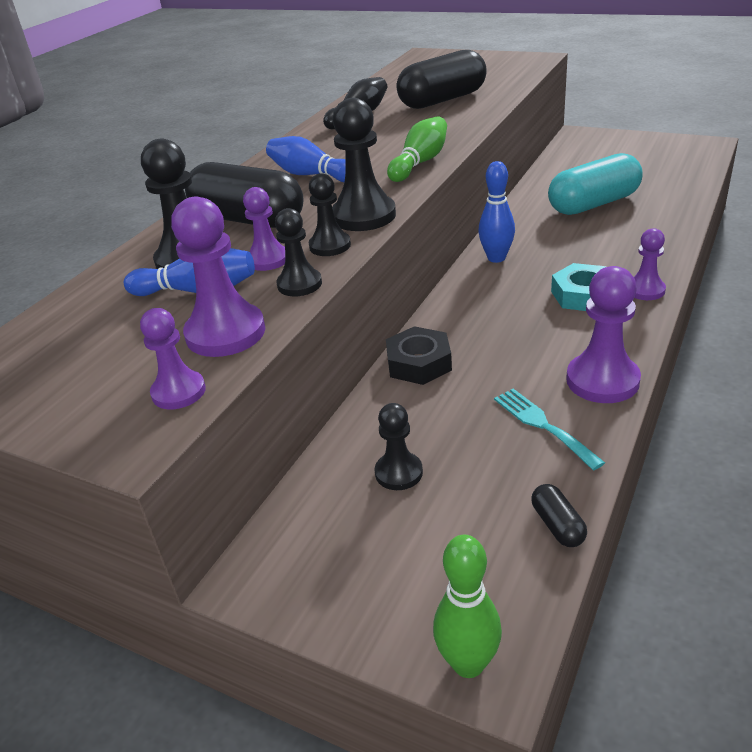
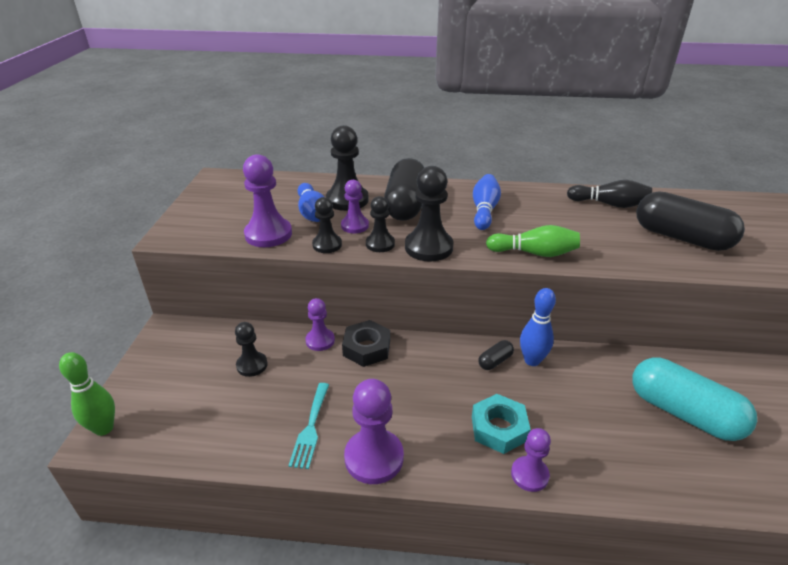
camera: 65 degrees right, 0 degrees up
purple pawn [140,308,206,409] -> purple pawn moved to [305,298,335,351]
turquoise fork [494,389,605,470] -> turquoise fork turned 150 degrees clockwise [289,383,329,469]
black capsule [531,484,587,547] -> black capsule moved to [478,340,514,370]

